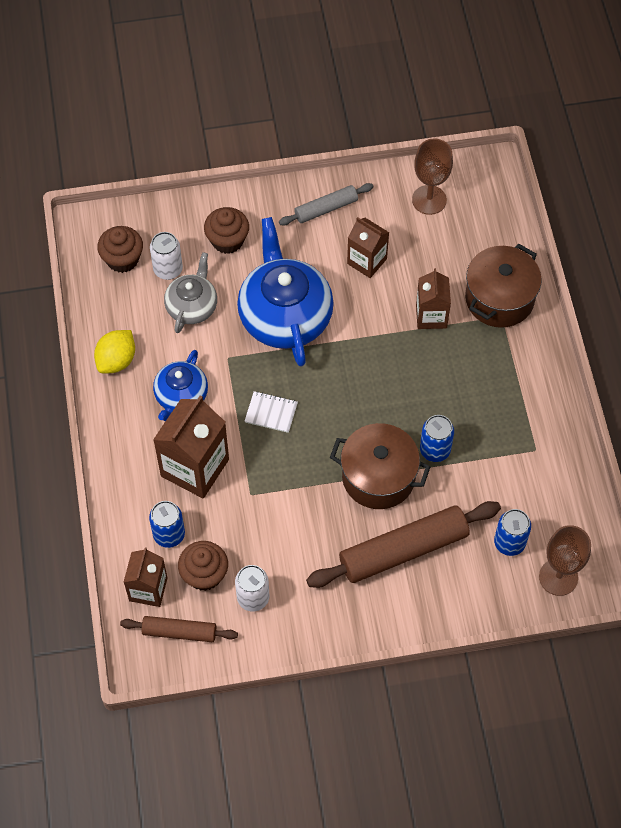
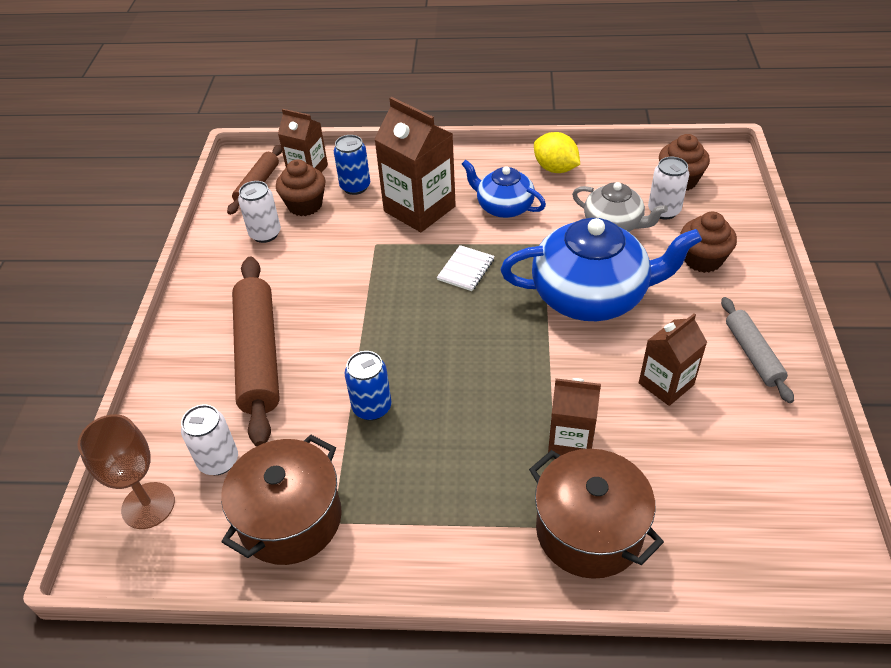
camera: 105 degrees right, 15 degrees down
brown pot [330,423,430,509] -> brown pot moved to [221,434,342,565]
brown goblet [412,139,453,215] -> none
blue can [494,509,531,556] -> white can [181,405,238,475]

